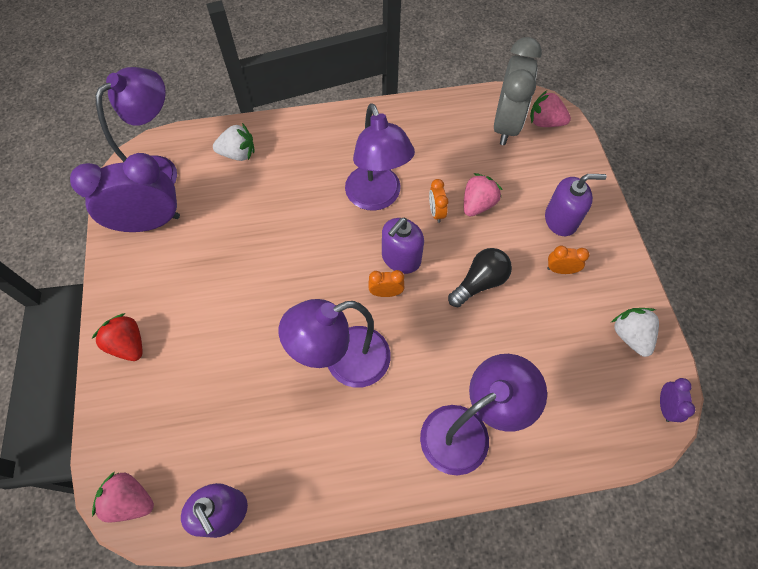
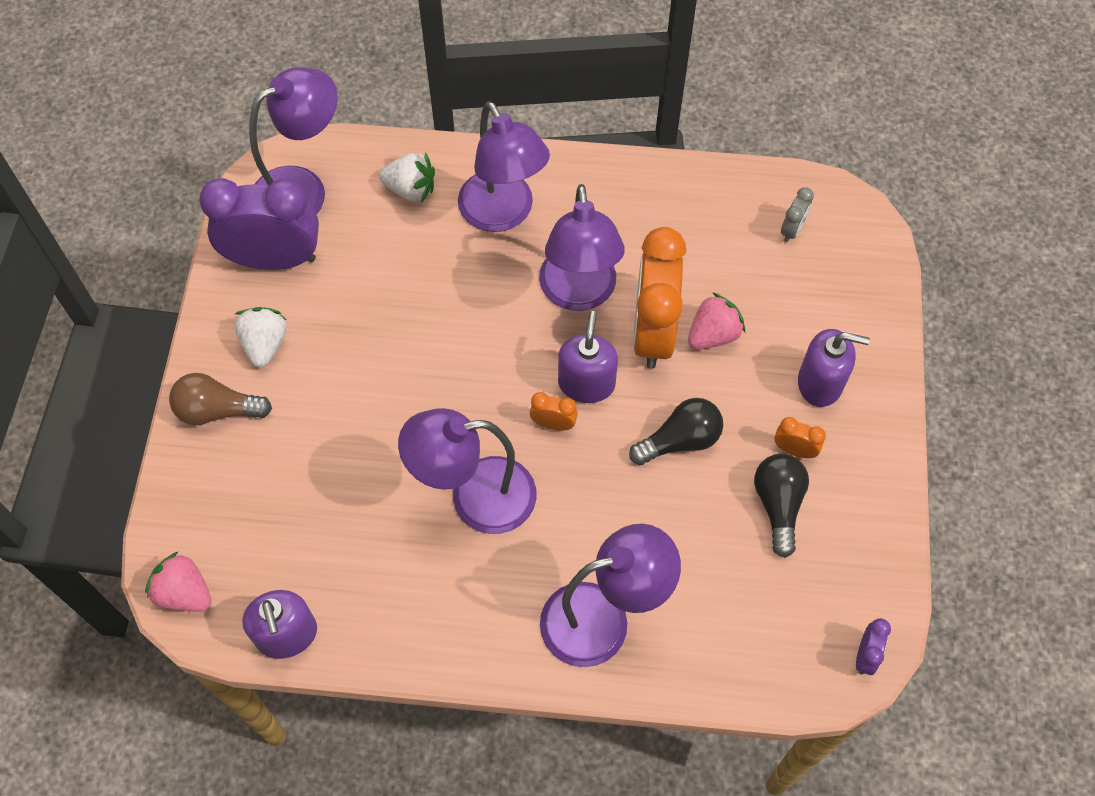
camera: 15 degrees right, 0 degrees up
red strawberry [92,313,143,361] -> brown light bulb [169,373,272,425]
purple soap dispenser [382,218,424,274] -> purple soap dispenser turned 135 degrees clockwise [558,311,618,403]
orange clock [429,179,448,223] -> orange clock [633,227,686,369], size x2.37
grey clock [494,37,542,145] -> grey clock [781,187,814,242], size x0.42
pink strawberry [530,90,571,127] -> none
white strawberry [612,308,659,357] -> white strawberry moved to [234,307,286,367]
none -> purple lamp [458,101,550,232]
none -> black light bulb [754,454,809,558]

